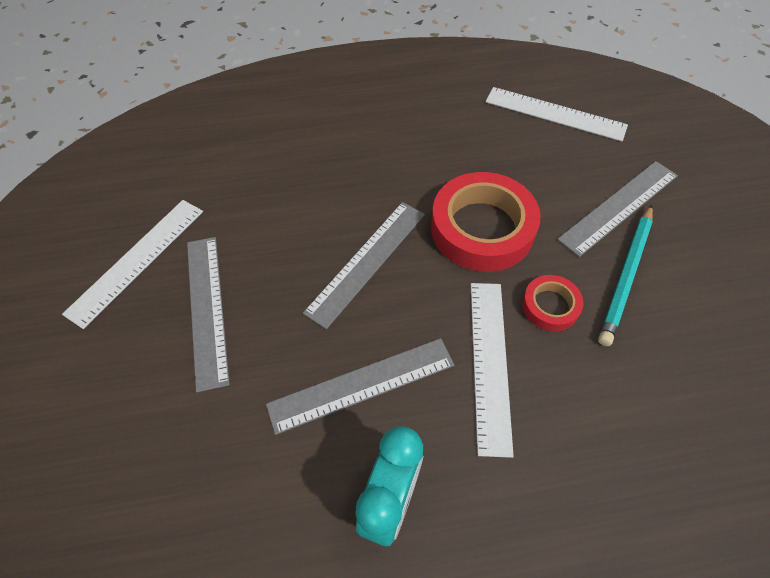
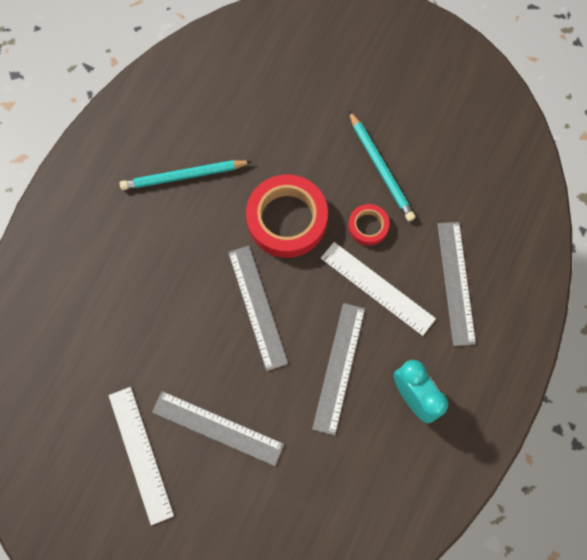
camera: 55 degrees left, 15 degrees up
white ruler [485,87,628,142] -> none
grey ruler [557,161,678,257] -> grey ruler moved to [438,222,476,346]
none -> turquoise pencil [120,160,252,190]

